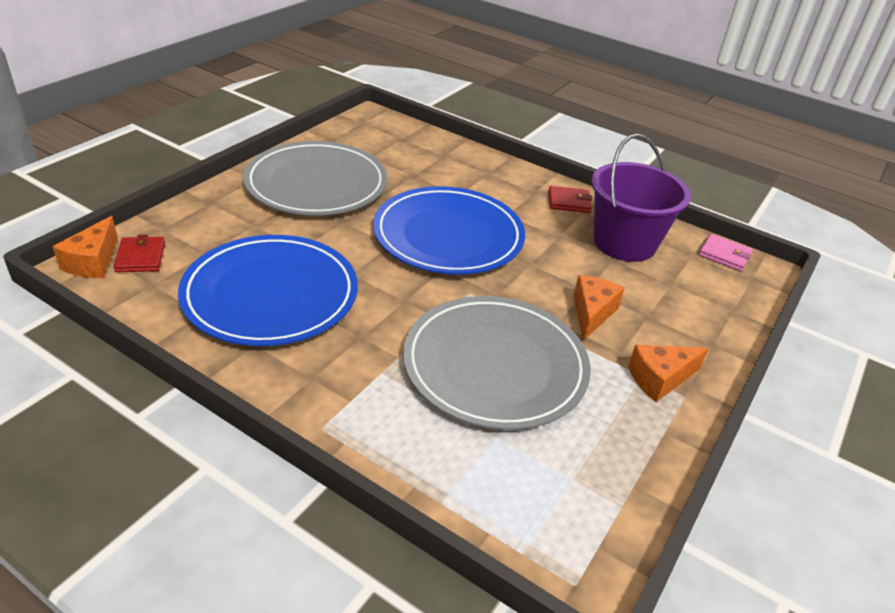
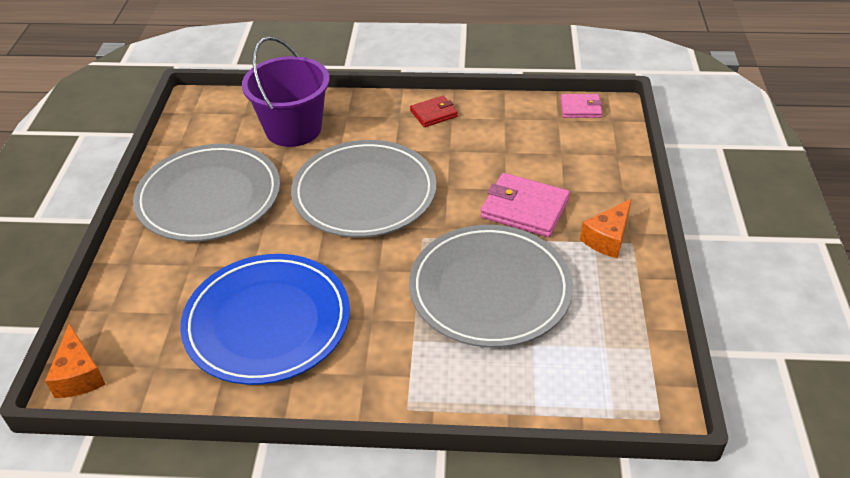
camera: 25 degrees left, 5 degrees up
red wallet [114,235,165,272] -> none
blue plate [373,186,525,275] -> grey plate [291,140,436,237]
orange cheese [573,275,625,341] -> pink wallet [480,173,570,237]
purple bucket [591,134,691,262] -> purple bucket moved to [242,37,330,147]

